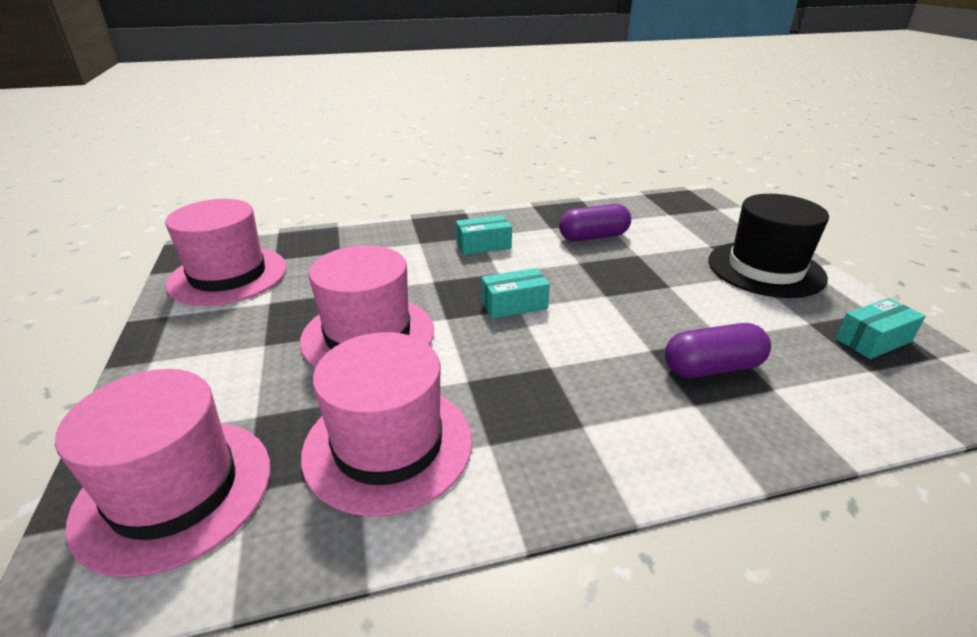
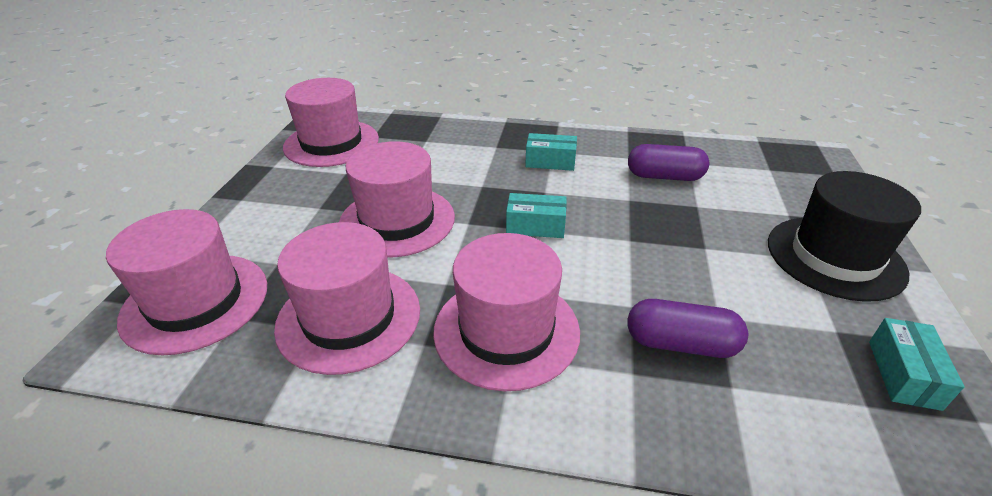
camera: 25 degrees right, 5 degrees up
turquoise box [836,298,926,359] -> turquoise box turned 75 degrees counterclockwise [869,318,965,411]
none -> pink hat [433,233,580,391]

